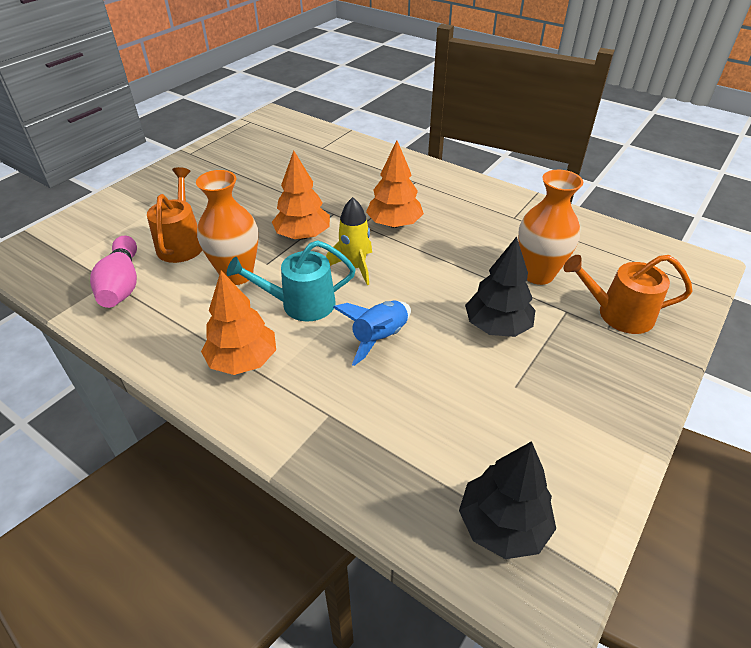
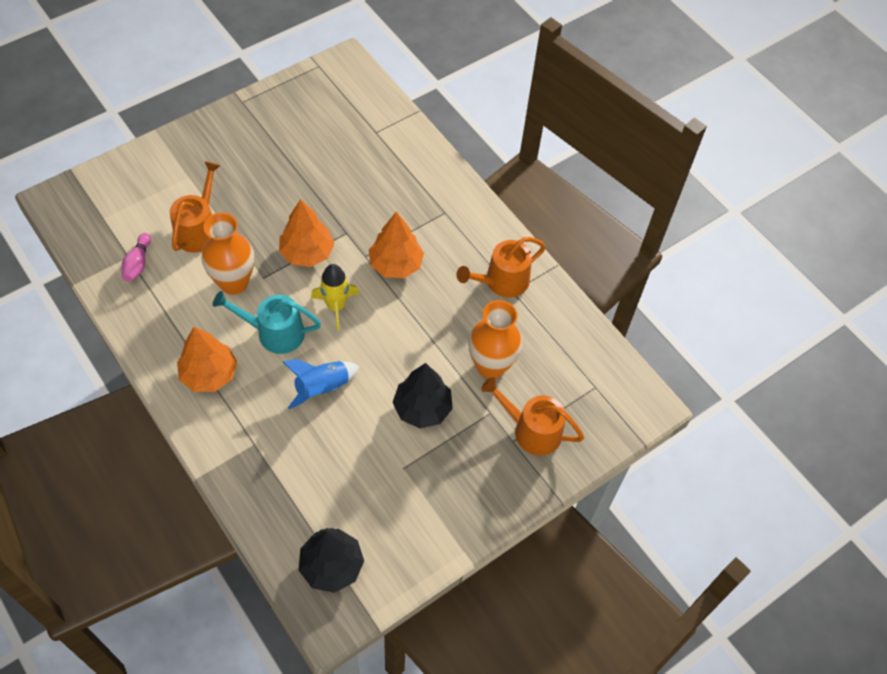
camera: 15 degrees right, 15 degrees up
pink bowling pin [90,236,137,308] -> pink bowling pin [122,233,151,282], size x0.62
none -> orange watering can [457,237,546,298]

